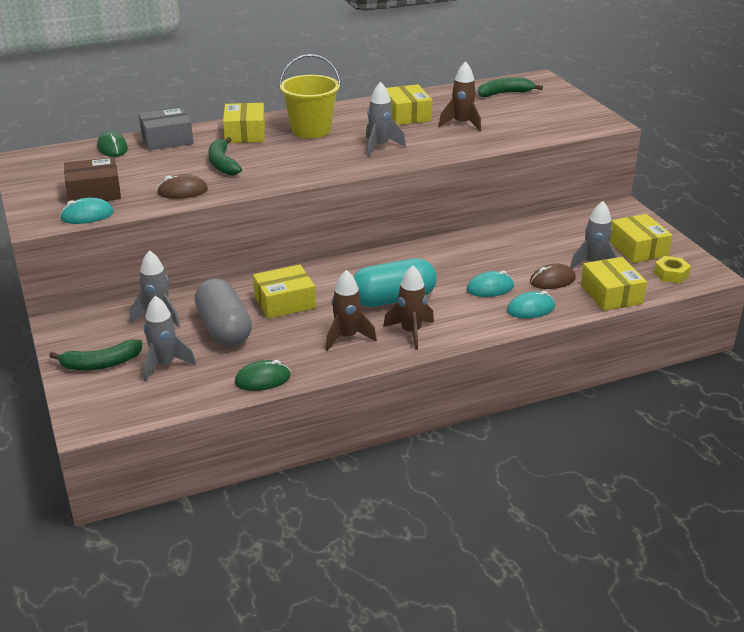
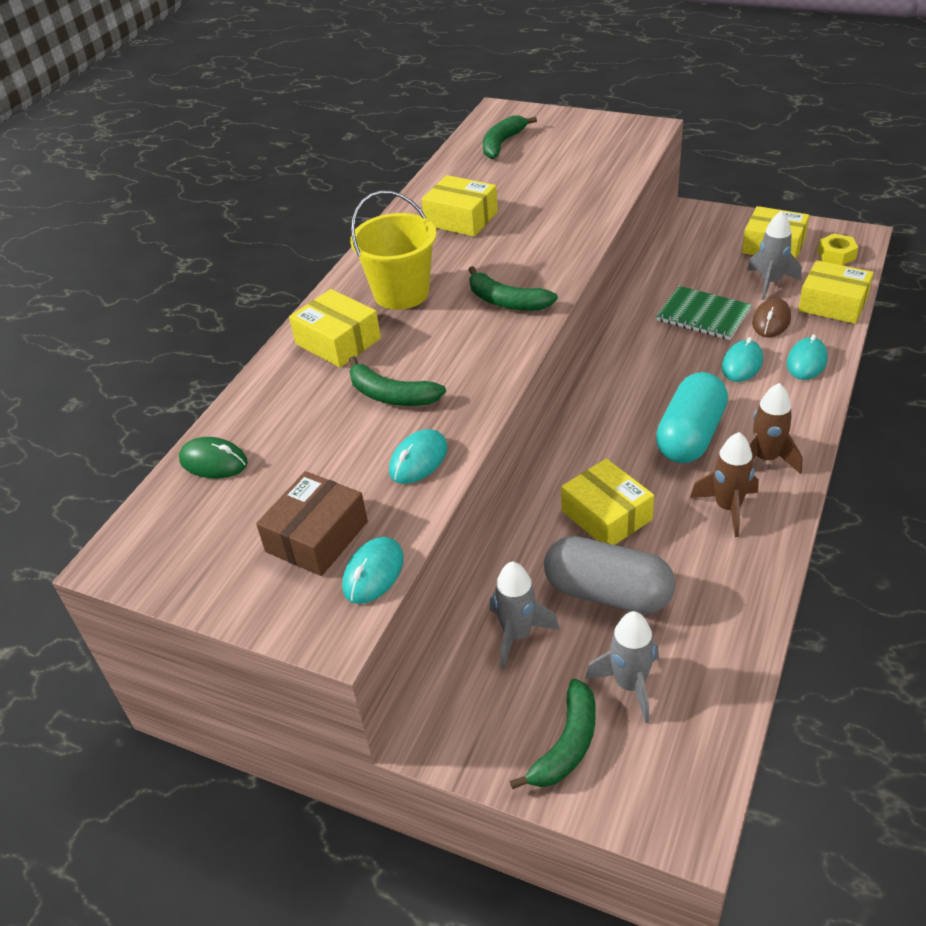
camera: 40 degrees left, 10 degrees up
grey box [139,107,193,150] -> none
brown mouse [157,174,208,199] -> turquoise mouse [389,429,448,484]
green mouse [235,360,290,391] -> none
yellow box [253,265,316,319] -> yellow box turned 60 degrees counterclockwise [561,458,654,545]
grey rocket [366,82,406,157] -> none
brown rocket [439,61,481,131] -> none
none -> green banana [469,266,558,311]
none -> green notebook [656,286,752,340]

